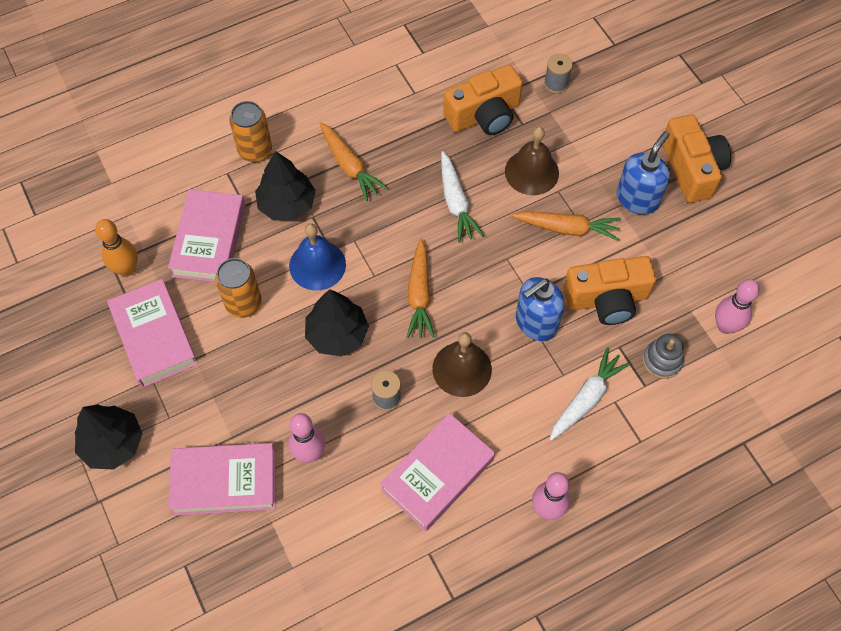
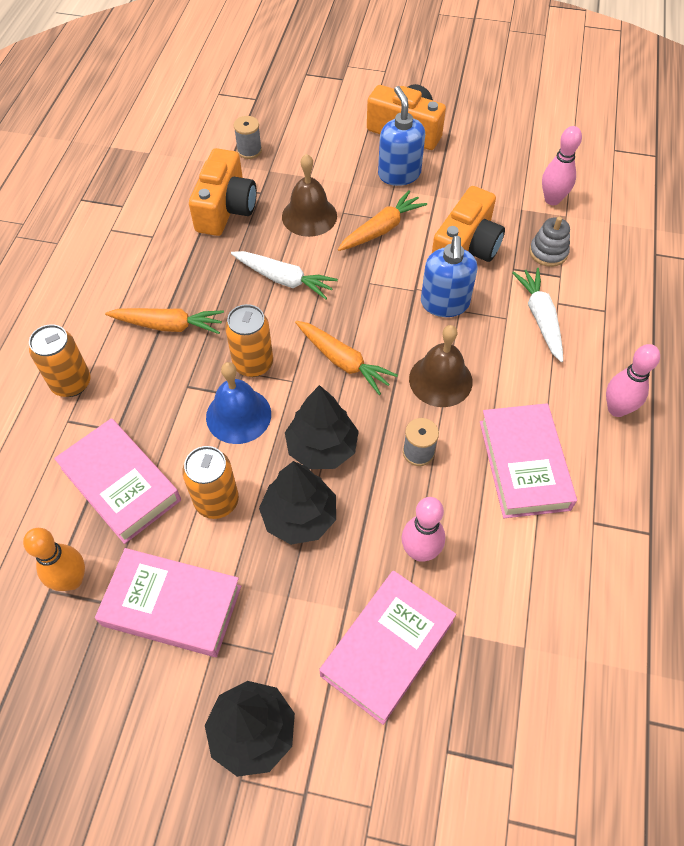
camera: 50 degrees left, 5 degrees down
black tree [255,151,316,221] -> black tree moved to [259,461,336,545]
none -> orange can [225,304,273,377]

